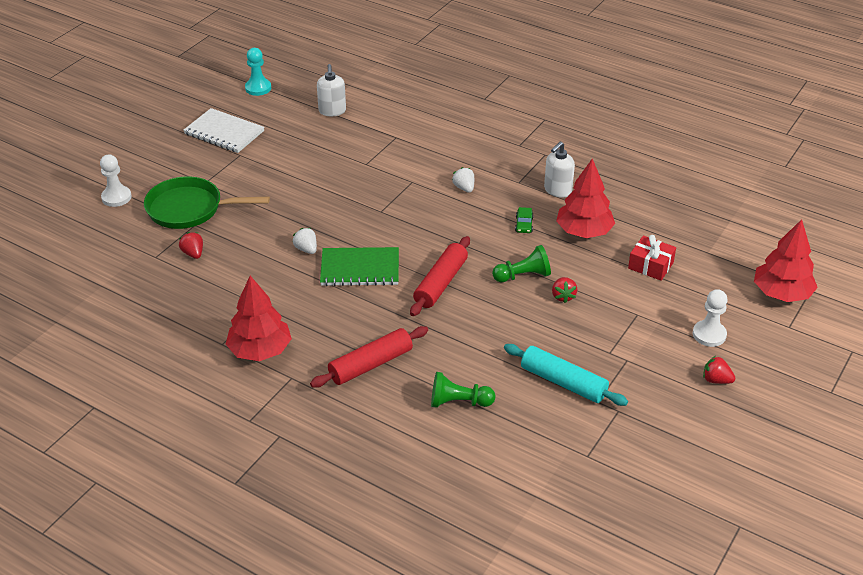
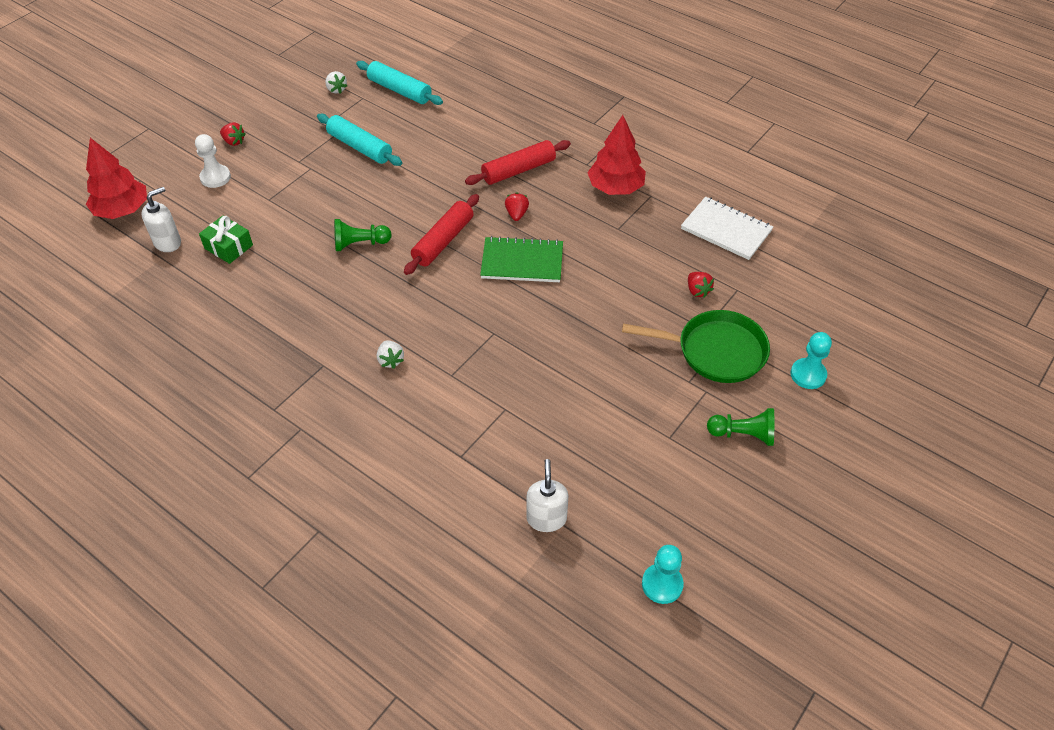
camera: 175 degrees left, 10 degrees up
white pawn [100,154,132,207] -> turquoise pawn [790,332,832,389]
white notebook [183,108,264,153] -> white notebook moved to [681,197,773,260]
white strawberry [293,228,317,254] -> white strawberry moved to [325,71,347,94]
green pawn [431,372,495,408] -> green pawn moved to [707,408,774,446]
green car [515,207,534,233] -> none
white soap dispenser [544,141,575,198] -> white soap dispenser moved to [141,187,181,252]
red strawberry [552,277,577,303] -> red strawberry moved to [505,192,529,221]
red tree [556,158,615,238] -> none
red gift [628,235,676,281] -> green gift [199,216,253,264]
none -> turquoise rolling pin [356,61,443,105]

